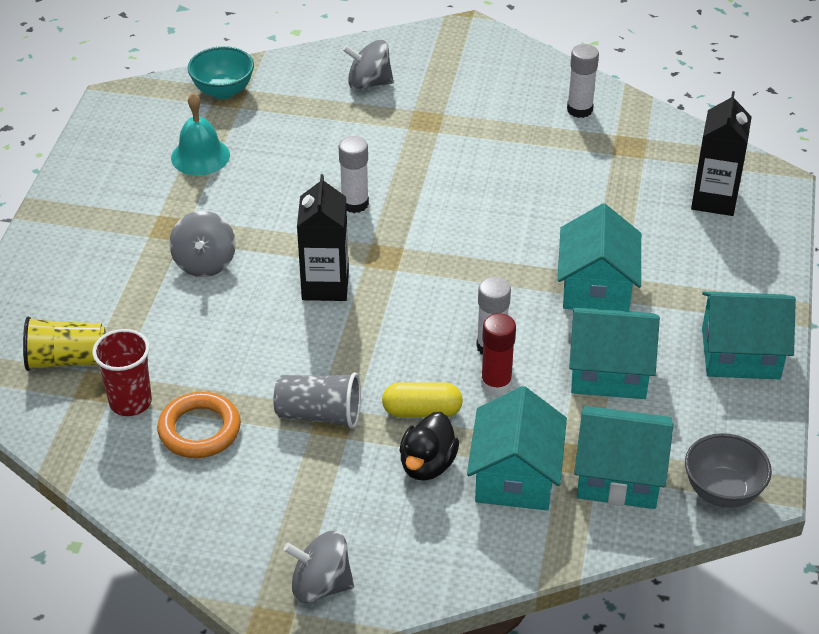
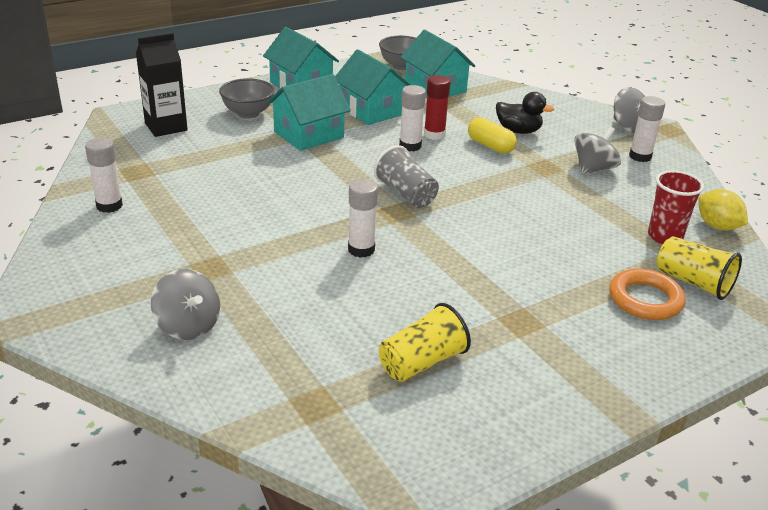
camera: 135 degrees left, 10 degrees down
orange ring [157,392,241,458] -> orange ring moved to [609,269,686,320]
grey spinning top [169,211,236,277] -> grey spinning top moved to [574,127,621,175]
turquoise bell [171,93,230,175] -> yellow cup [379,303,471,382]
turquoise bowl [188,46,254,99] -> none
grey cup [273,372,361,429] -> grey cup moved to [374,145,439,208]
black carton [297,174,349,301] -> none
black duck [399,412,459,481] -> black duck turned 45 degrees clockwise [496,92,554,134]
turquoise house [467,386,567,510] -> none
none -> grey bowl [219,78,275,119]
none -> white glue stick [629,96,665,162]
none -> yellow lemon [698,189,748,231]

